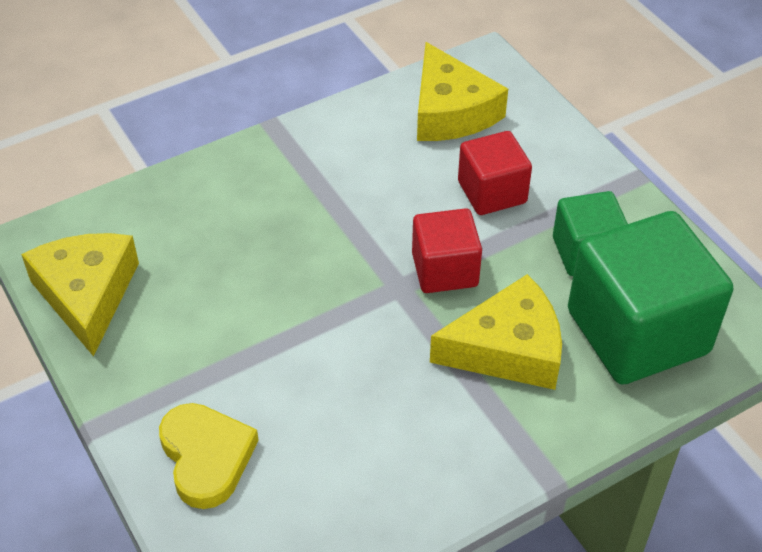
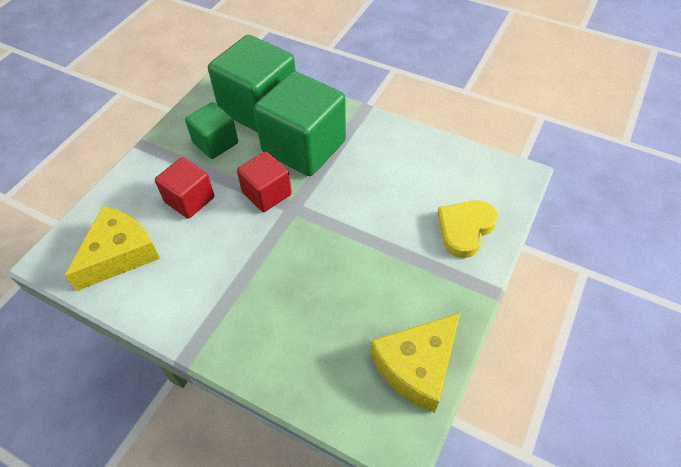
camera: 120 degrees left, 5 degrees up
yellow cheese [430,274,562,390] -> green cube [254,71,346,176]

